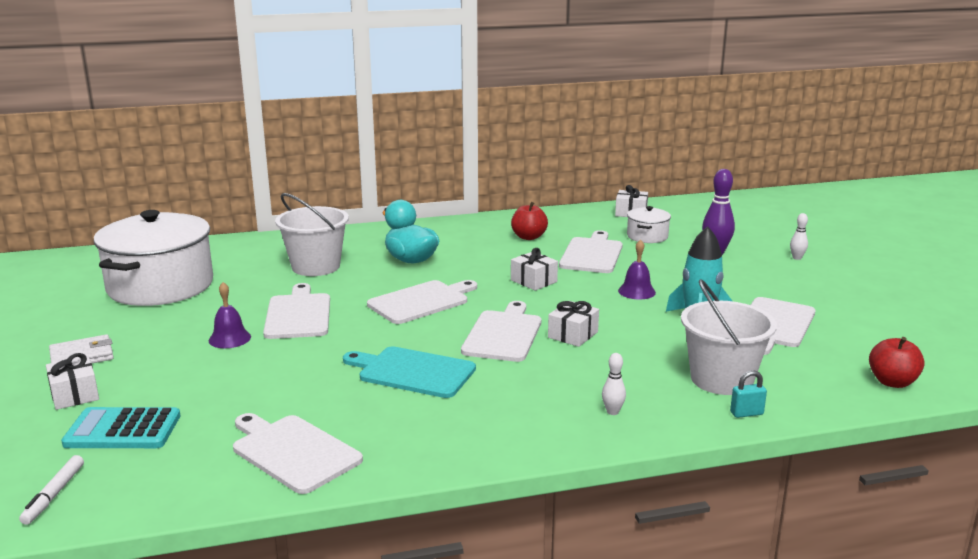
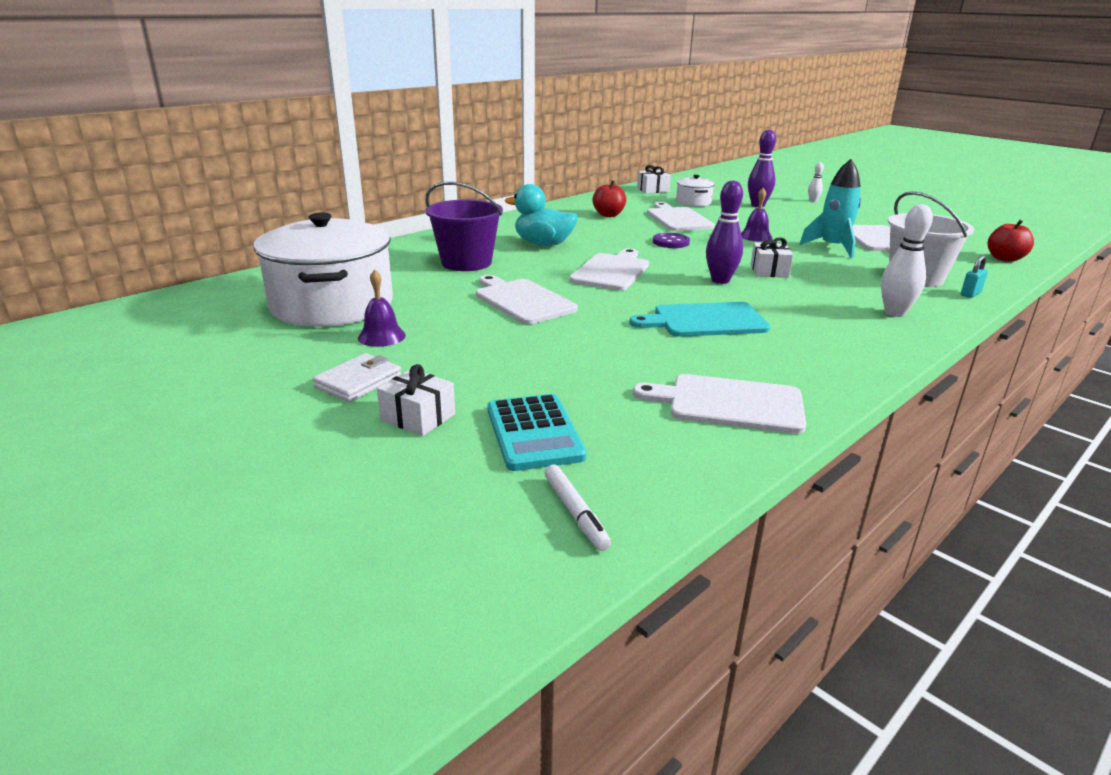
camera: 30 degrees left, 5 degrees up
turquoise calculator [61,407,181,448] -> turquoise calculator turned 75 degrees counterclockwise [488,394,587,471]
purple bell [209,282,251,348] -> purple bell moved to [358,270,406,347]
white bucket [275,193,349,276] -> purple bucket [425,182,503,271]
white cutting board [461,301,541,362] -> purple bowling pin [706,180,743,284]
white gift [511,248,558,291] -> purple button [653,233,690,248]
white bowling pin [602,353,626,415] -> white bowling pin [881,204,933,317], size x1.86

